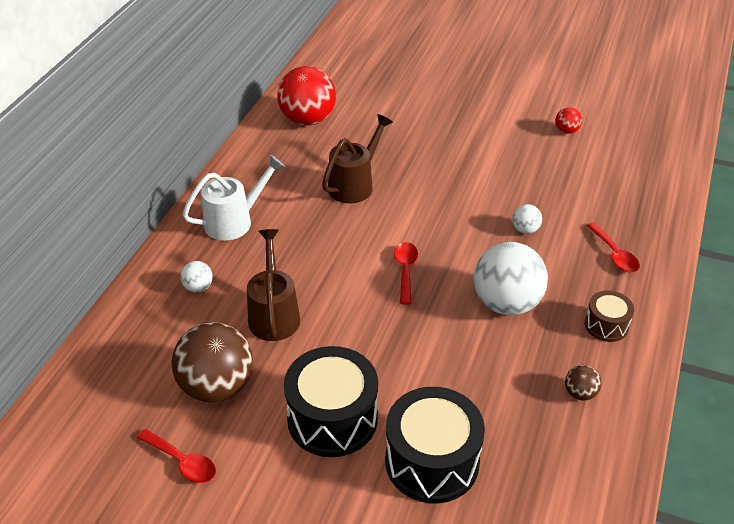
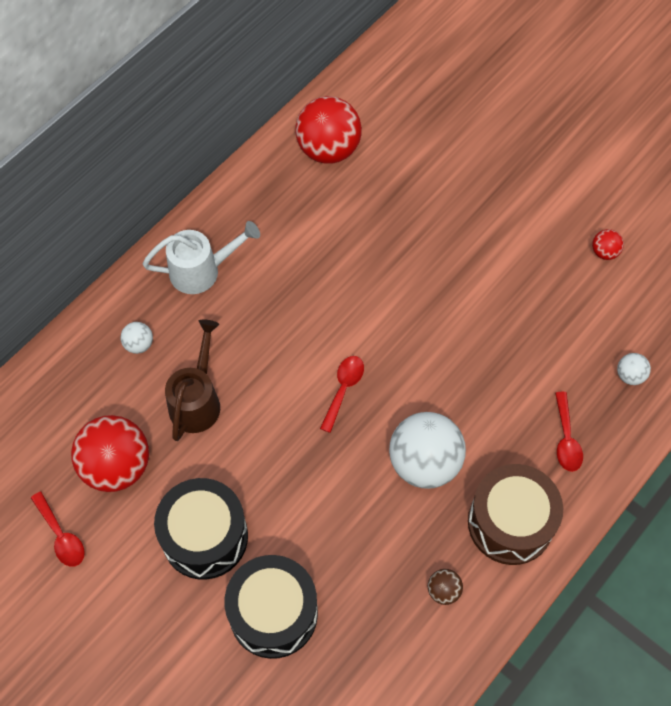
camera: 20 degrees right, 20 degrees up
brown ball [172,322,253,403] -> red ball [71,415,149,492]
brown watering can [322,114,393,203] -> none
white ball [512,204,542,234] -> white ball moved to [617,353,651,385]
brown drum [585,290,634,342] -> brown drum [468,464,563,565], size x1.90

